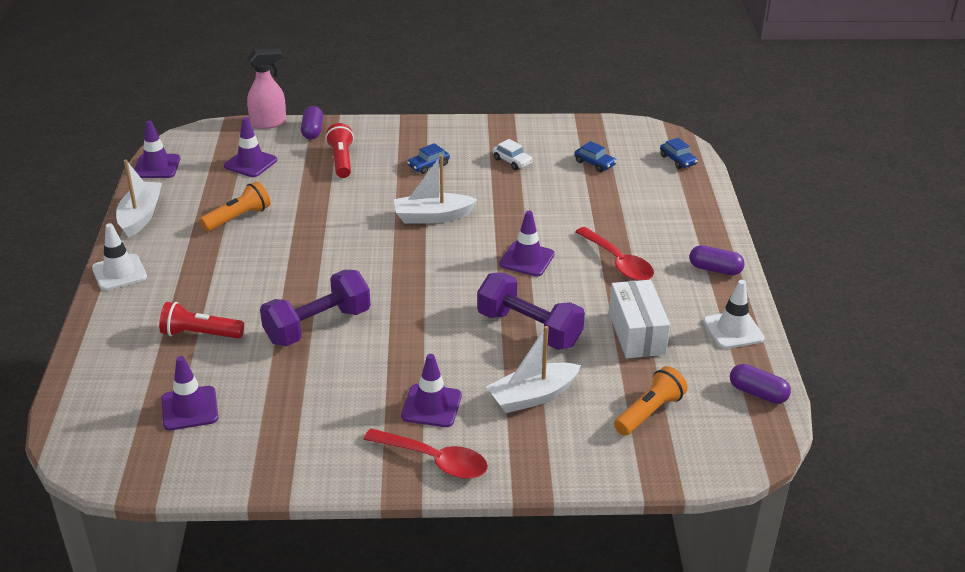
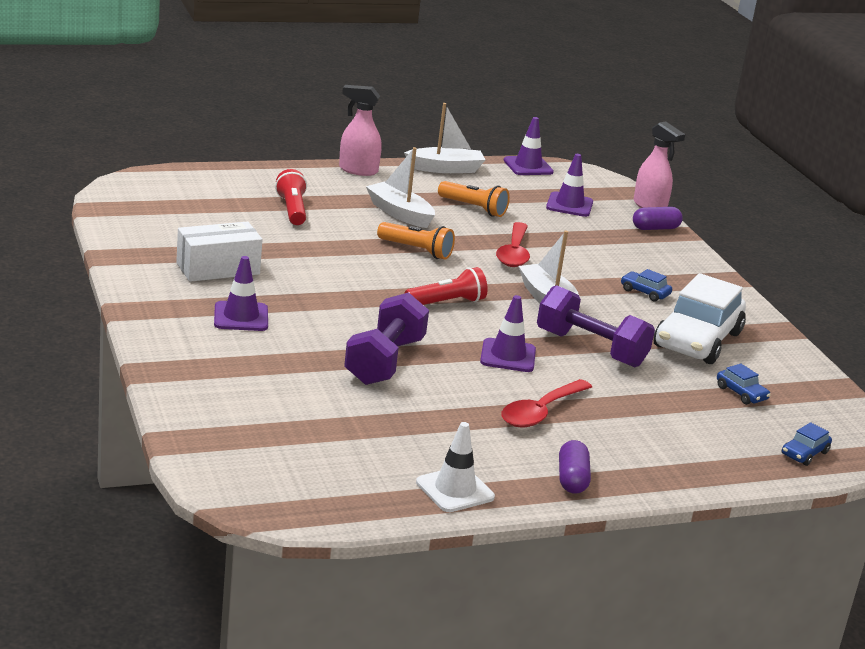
camera: 70 degrees right, 10 degrees down
white traffic cone [92,223,147,291] -> pink spray bottle [339,85,382,176]
purple traffic cone [161,356,219,430] -> none
purple dumbbell [260,270,371,347] -> purple dumbbell moved to [537,285,655,367]
red flashlight [325,123,354,178] -> red flashlight moved to [404,267,488,305]
red spoon [363,428,488,479] -> red spoon moved to [496,222,530,267]
white boat [486,326,581,413] -> white boat moved to [366,147,435,228]
white car [493,139,533,170] -> white car [654,273,746,364], size x2.39
blue car [574,141,617,172] -> blue car turned 60 degrees counterclockwise [717,364,771,405]
white box [609,280,670,358] -> white box moved to [176,222,263,282]
orange flashlight [614,366,688,436] -> orange flashlight moved to [377,222,455,260]
purple capsule [730,364,791,404] -> none

